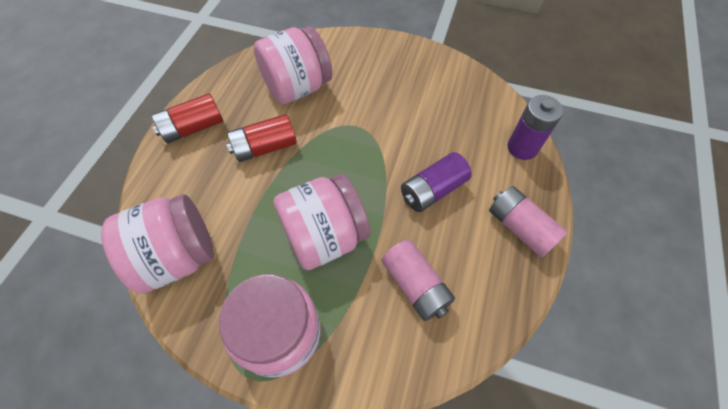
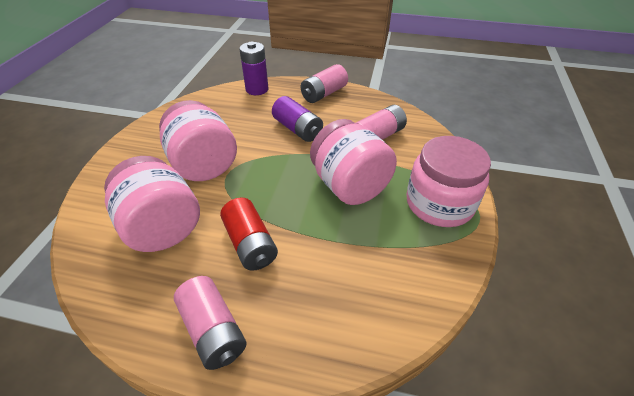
camera: 95 degrees left, 15 degrees down
pink jar [101,194,214,294] -> pink jar moved to [159,100,237,181]
red battery [152,93,223,143] -> pink battery [174,276,247,370]

